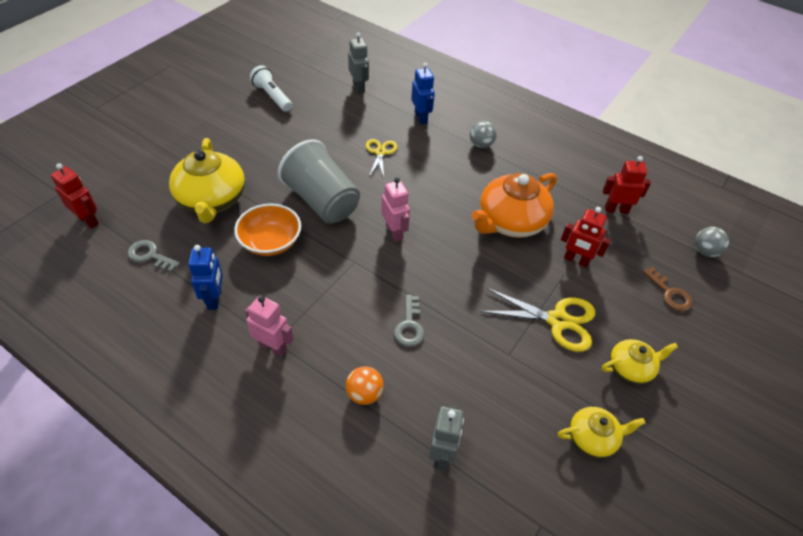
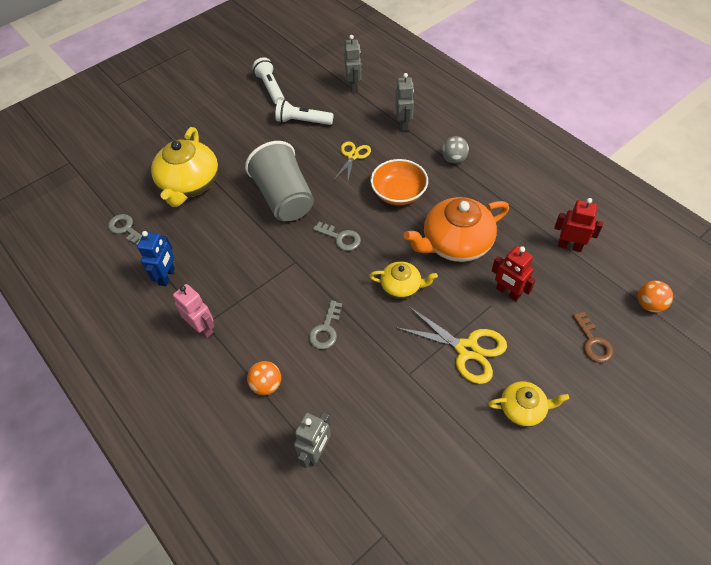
camera: 20 degrees right, 5 degrees up
red robot [51,164,99,229] -> none
orange bowl [234,204,301,256] -> orange bowl moved to [370,159,428,205]
pink robot [381,177,410,242] -> grey key [313,222,361,251]
blue robot [411,63,435,124] -> grey robot [395,73,414,131]
yellow teapot [558,407,646,458] -> yellow teapot moved to [369,261,438,299]
grey ball [695,227,729,257] -> orange ball [638,281,673,313]
none -> white flashlight [275,100,333,125]

